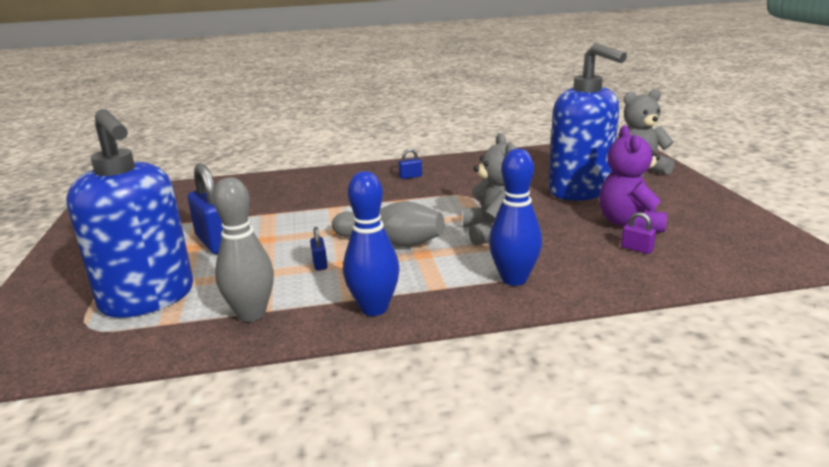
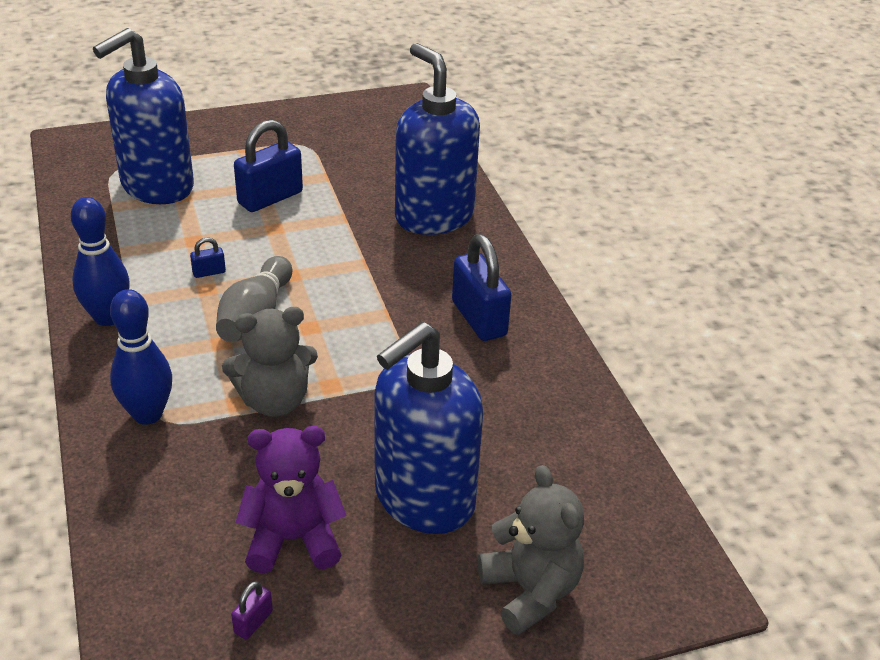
camera: 80 degrees right, 15 degrees up
grey bowling pin [213,177,274,322] -> none
blue padlock [398,148,422,179] -> blue padlock [452,234,511,341], size x2.24
purple padlock [621,212,656,254] -> purple padlock moved to [231,581,273,639]
none -> blue soap dispenser [395,43,480,235]

